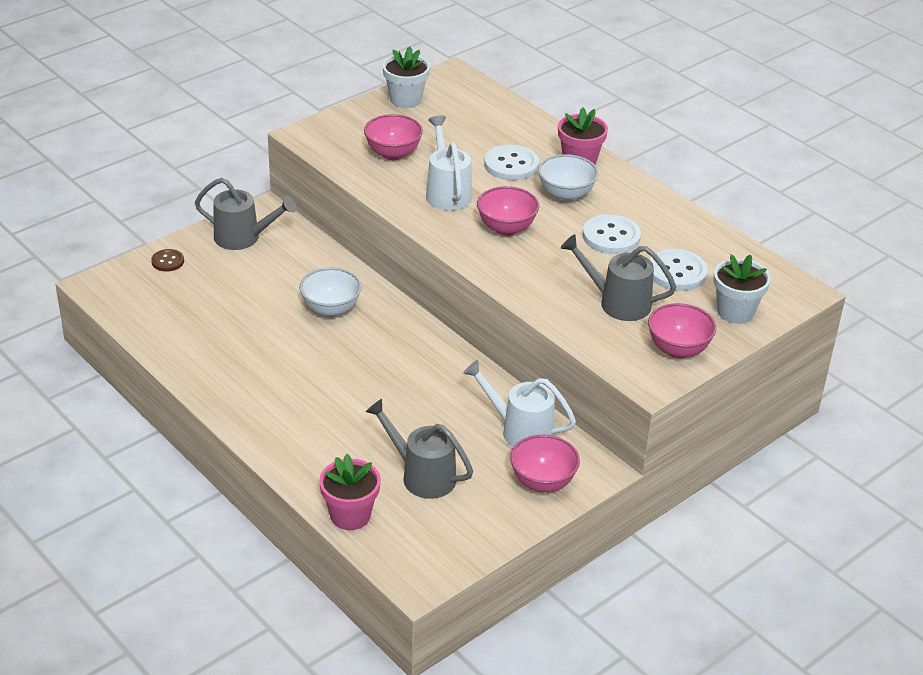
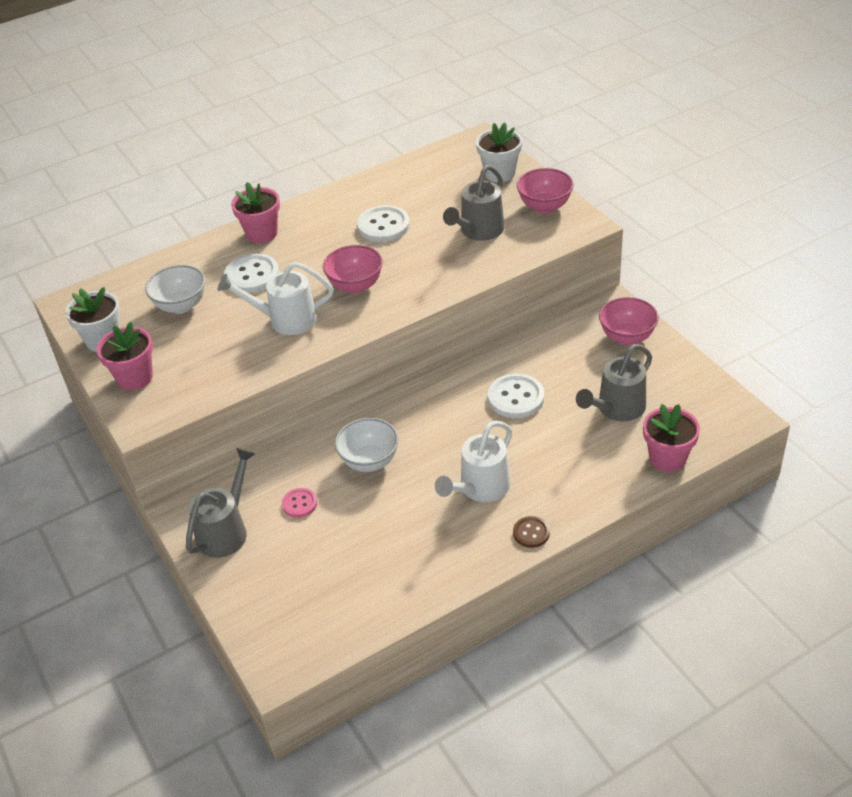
camera: 75 degrees left, 5 degrees up
brown button [151,249,184,272] -> brown button moved to [513,516,550,548]
pink bowl [364,114,423,160] -> none
white watering can [463,360,576,447] -> white watering can moved to [435,420,512,502]
white bowl [538,154,598,202] -> white bowl moved to [145,265,205,314]
white button [650,249,708,291] -> white button moved to [488,374,544,418]
none -> pink flower pot [96,322,153,390]
none -> pink button [282,488,317,518]

